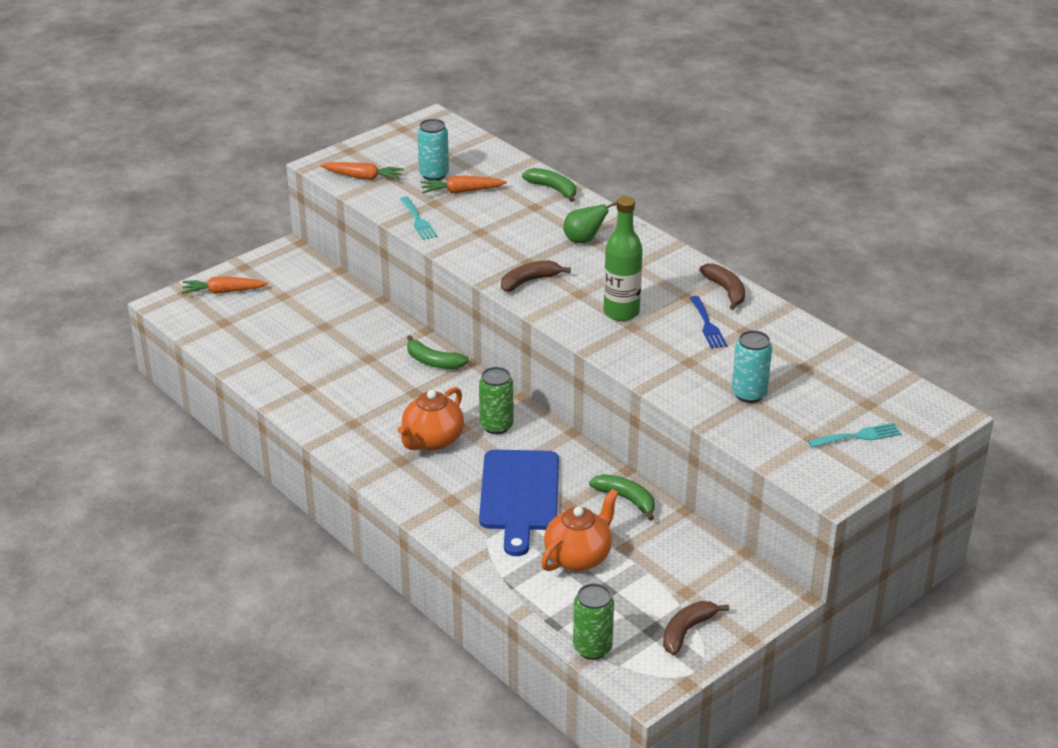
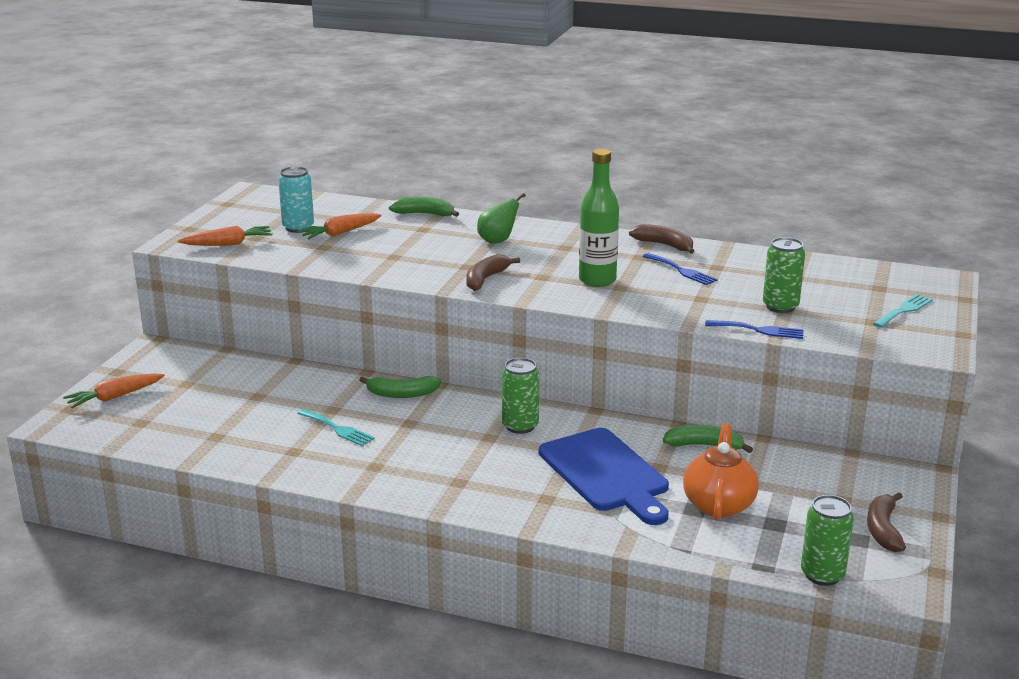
camera: 30 degrees left, 10 degrees down
orange teapot [398,387,464,450] -> none
turquoise fork [400,196,438,240] -> turquoise fork moved to [297,409,375,446]
turquoise can [732,330,772,403] -> green can [763,237,805,313]
none -> blue fork [705,320,804,339]

